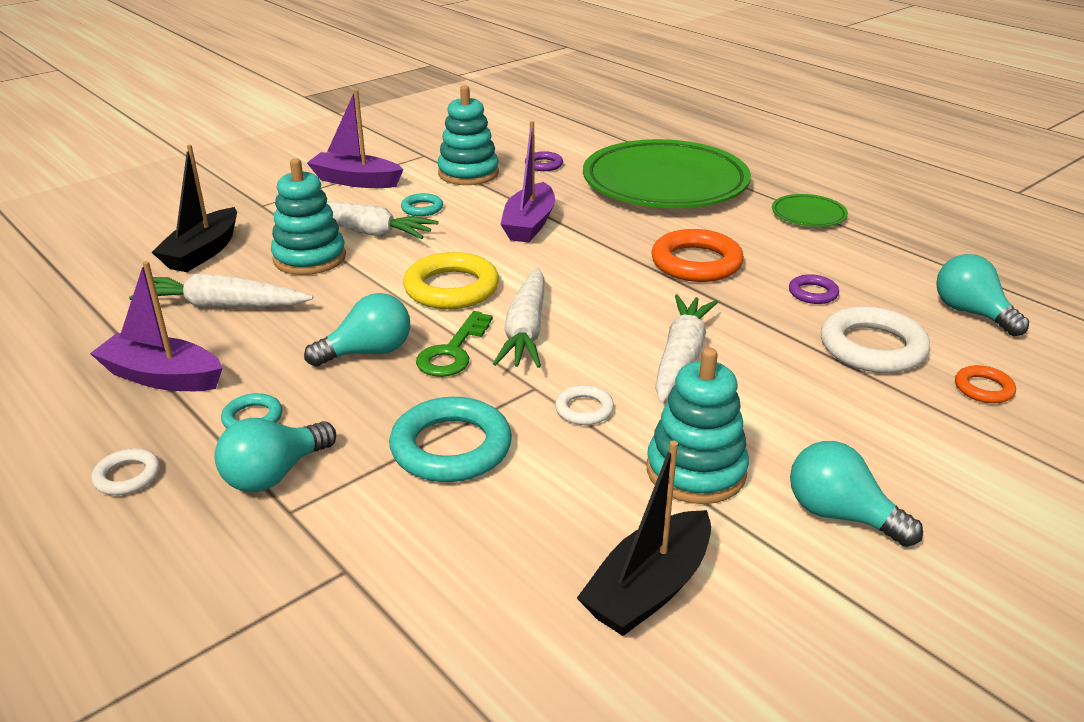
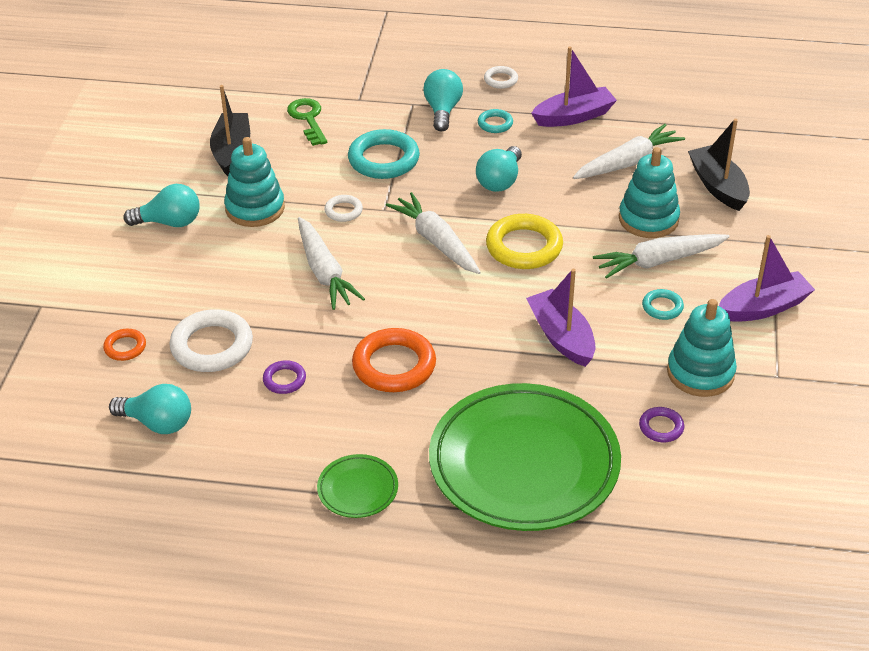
camera: 140 degrees right, 10 degrees up
green key [416,311,493,377] -> green key moved to [287,98,327,146]

